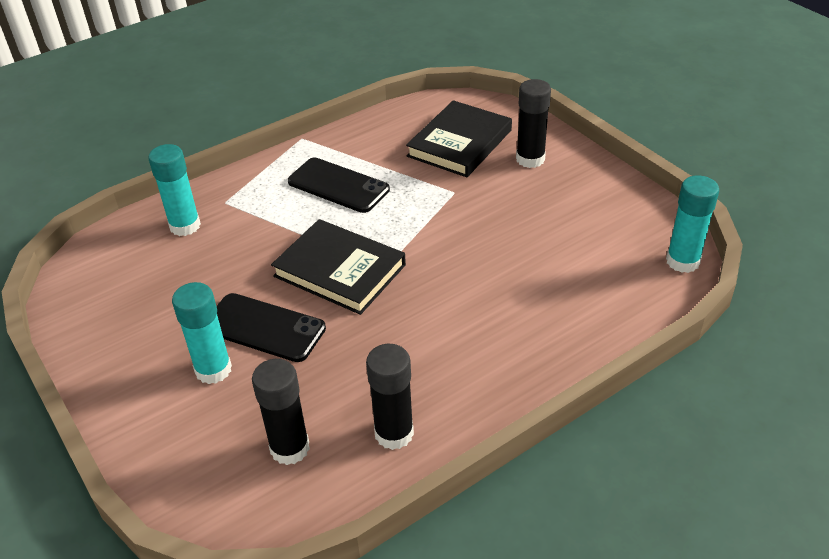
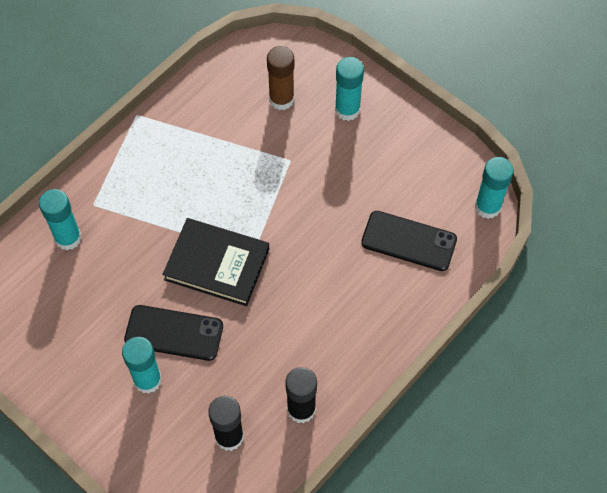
camera: 15 degrees left, 20 degrees up
black phone [288,158,390,213] -> black phone moved to [361,211,457,271]
black book [406,100,512,177] -> brown glue stick [267,46,294,110]
black glue stick [516,79,551,168] -> turquoise glue stick [335,57,364,121]

